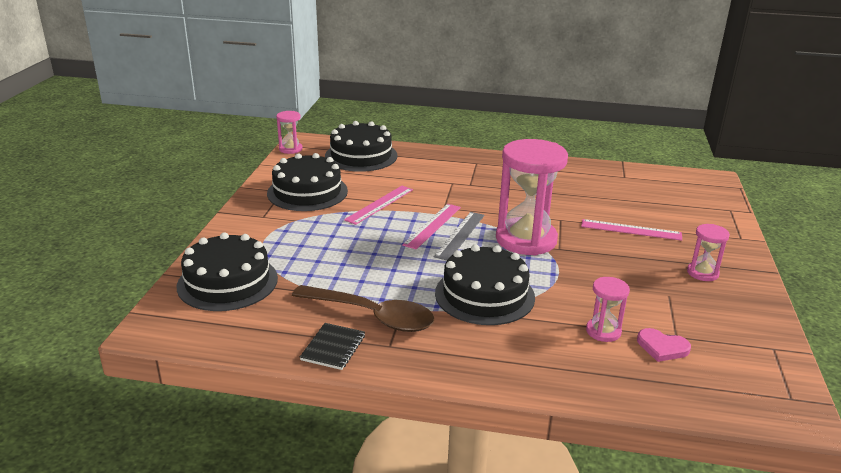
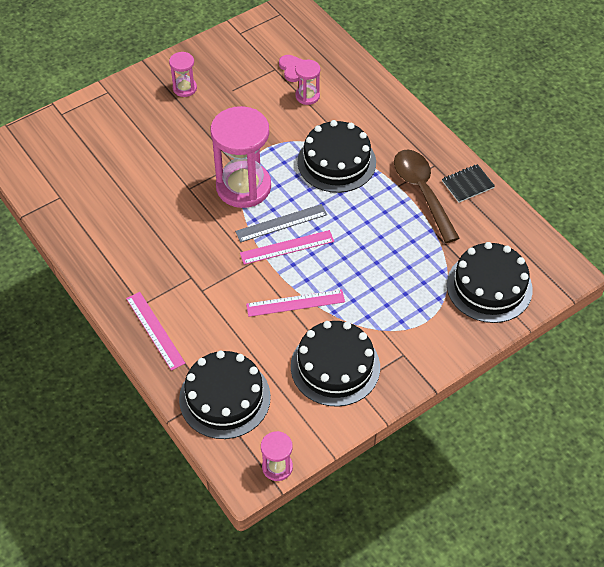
camera: 135 degrees left, 25 degrees up
pink ruler [581,219,682,241] -> pink ruler moved to [126,292,185,371]

